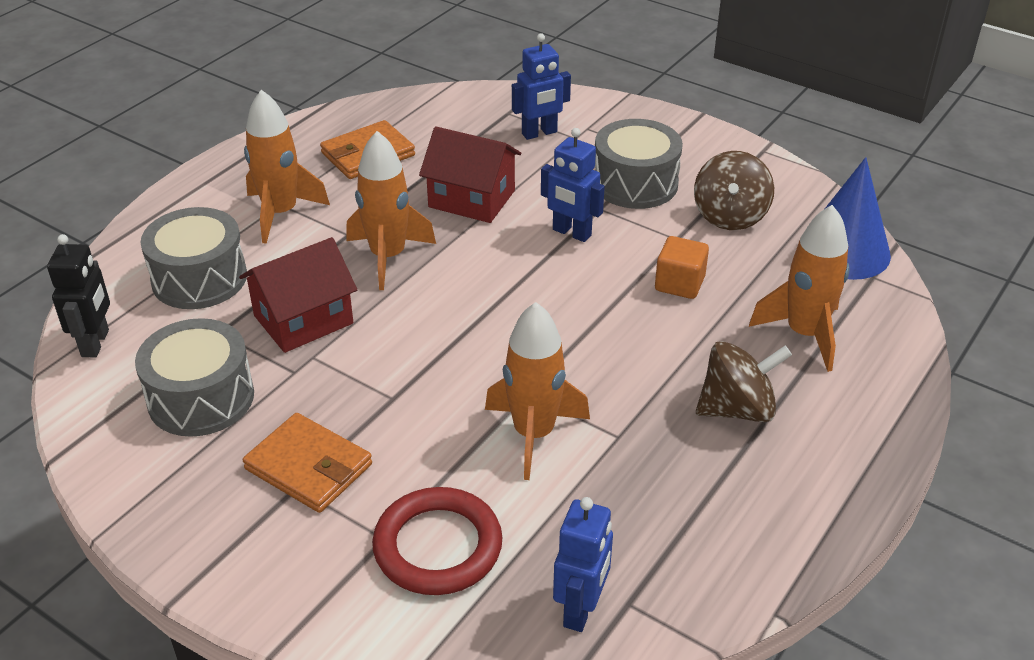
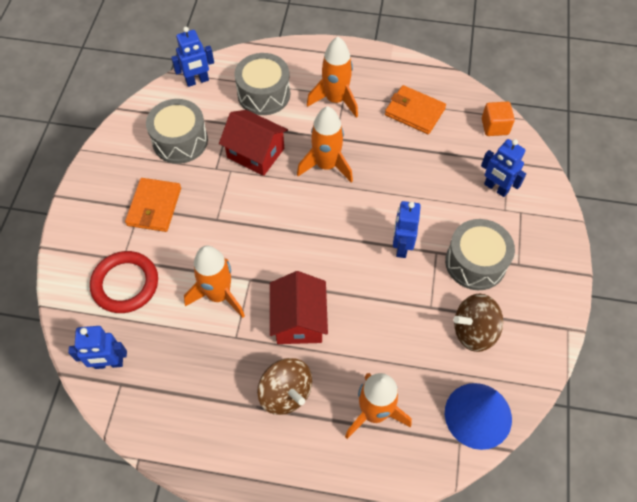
camera: 65 degrees right, 20 degrees up
black robot [47,234,110,358] -> blue robot [171,27,214,87]
red house [419,127,521,223] -> red house moved to [270,271,328,344]
orange cube [655,236,709,299] -> orange cube moved to [482,102,515,136]

